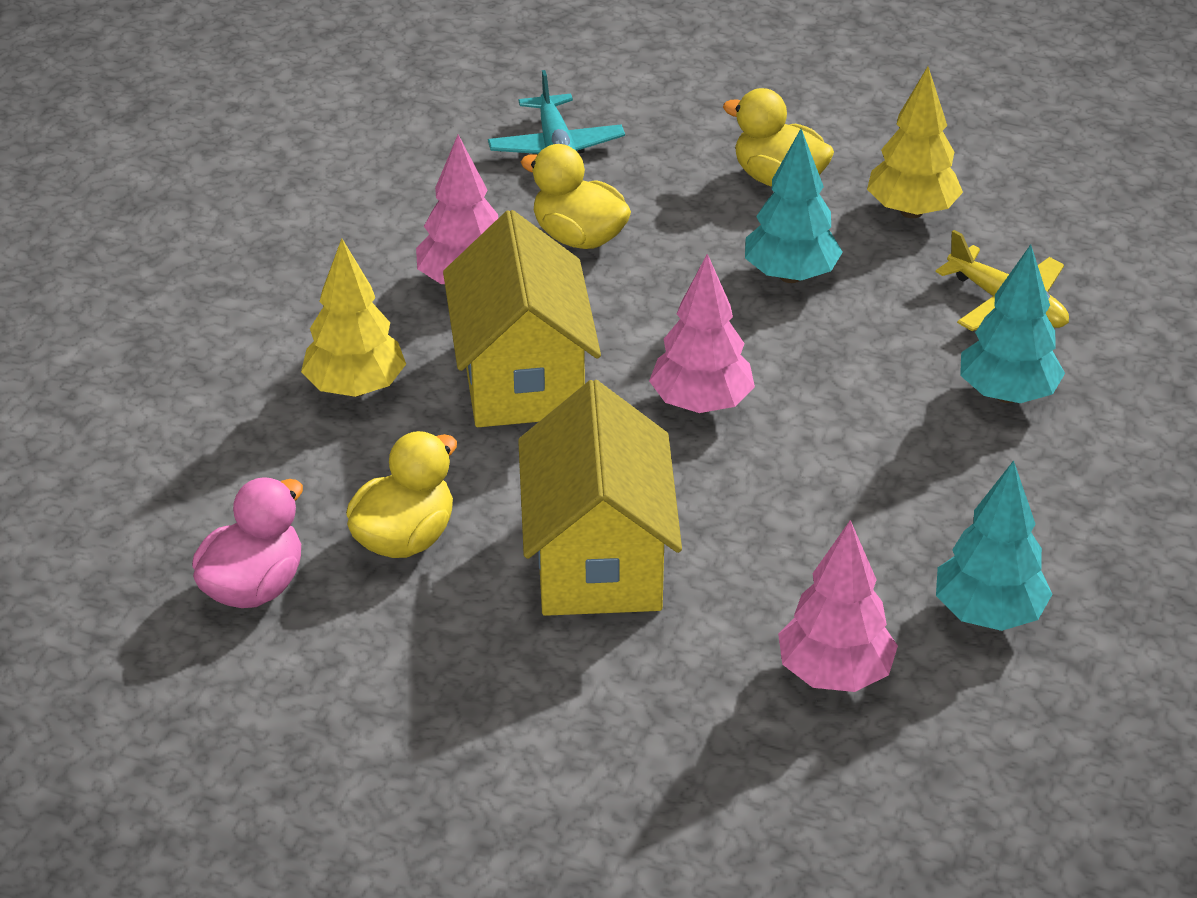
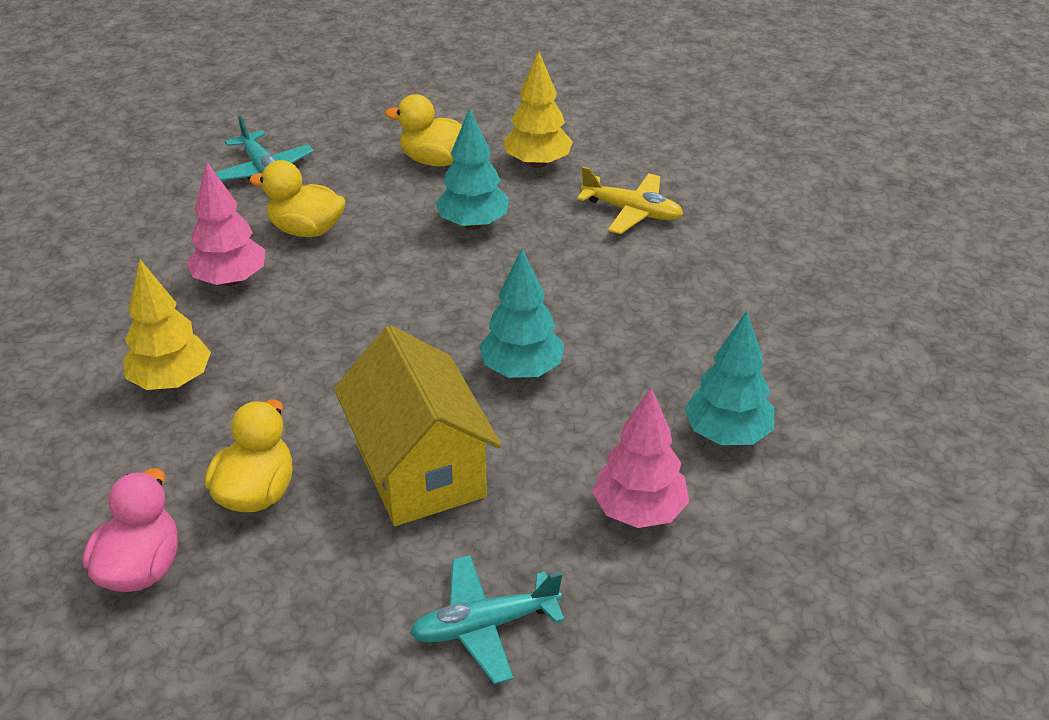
camera: 20 degrees left, 0 degrees up
yellow house [443,210,601,427] -> none
pink tree [649,254,755,413] -> none
turquoise tree [960,244,1065,403] -> turquoise tree moved to [479,248,564,378]
none -> turquoise plane [410,555,565,684]

